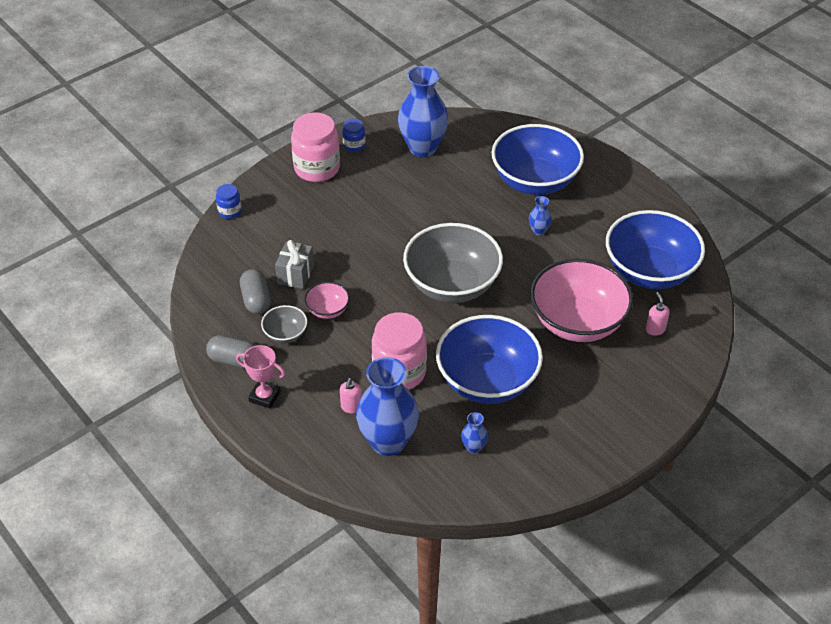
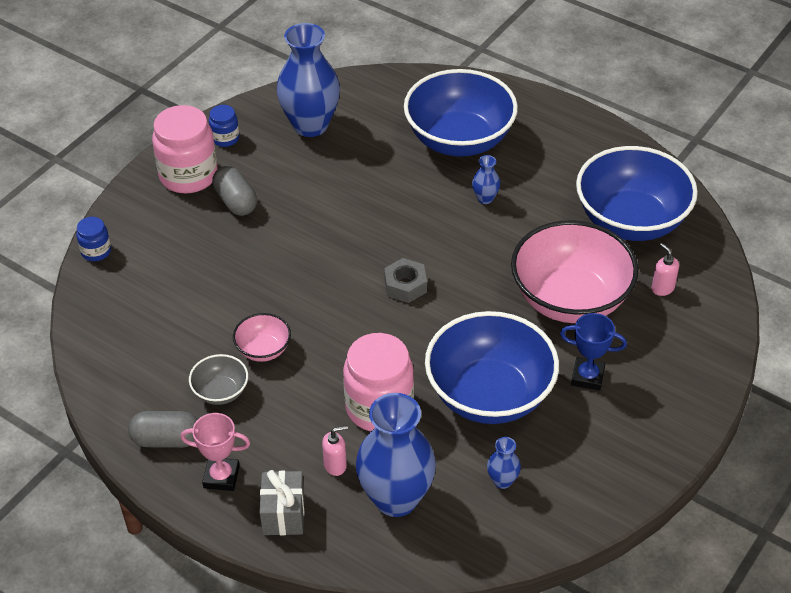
camera: 15 degrees left, 0 degrees up
grey capsule [240,269,271,314] -> grey capsule moved to [212,166,257,216]
grey gift [275,240,314,289] -> grey gift moved to [259,470,304,535]
pink soap dispenser [340,378,362,413] -> pink soap dispenser turned 105 degrees counterclockwise [322,425,348,476]
grey bowl [403,223,503,303] -> grey nut [384,258,427,303]
none -> blue trophy [560,313,627,391]

